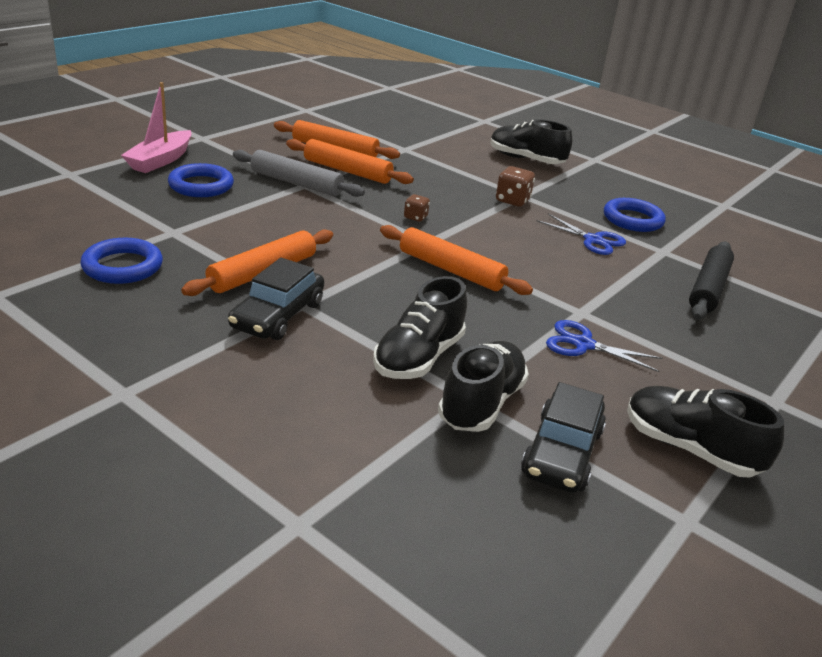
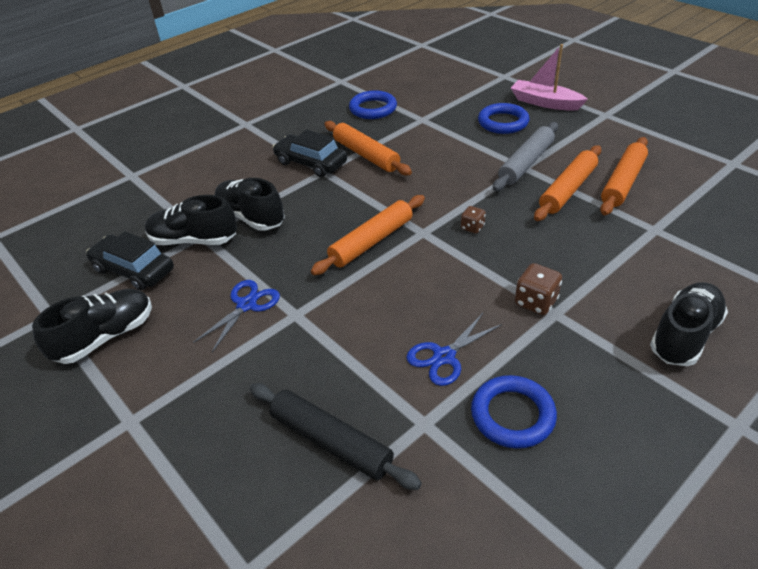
camera: 105 degrees right, 10 degrees up
black shoe [438,341,529,432] -> black shoe turned 150 degrees clockwise [145,195,237,245]

